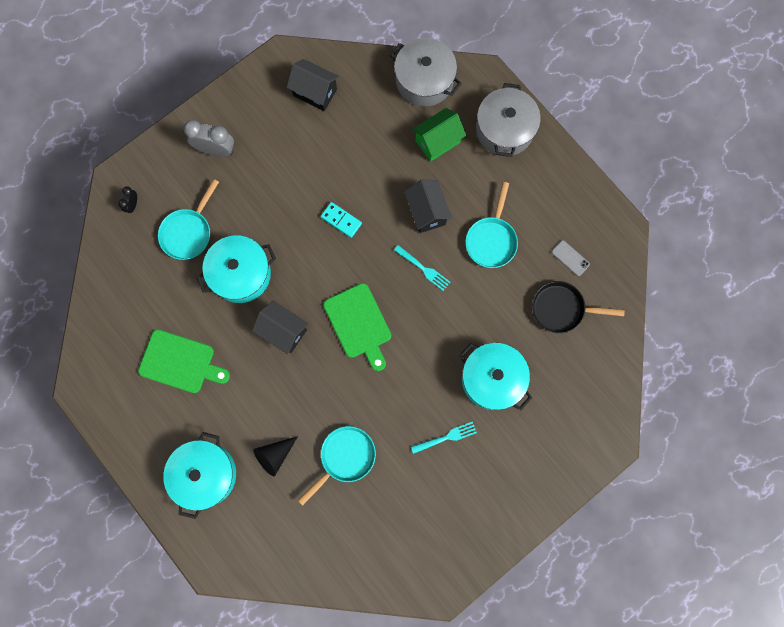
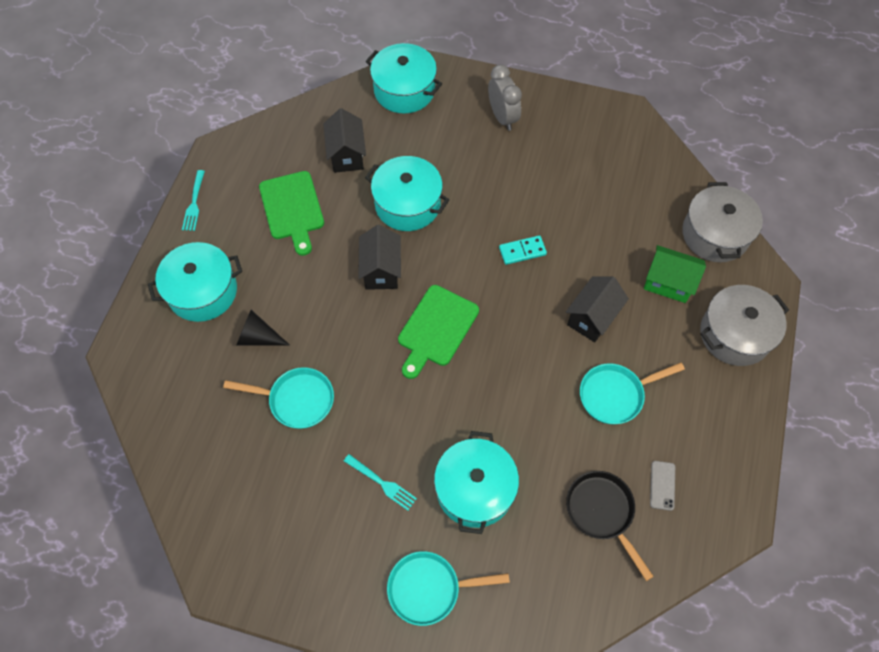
camera: 55 degrees right, 15 degrees down
black clock [118,186,137,214] -> turquoise pot [366,43,442,114]
turquoise pan [158,179,219,260] -> turquoise pan moved to [387,551,510,626]
black house [287,59,339,111] -> black house moved to [323,108,366,173]
turquoise domino [321,202,362,238] -> turquoise domino turned 75 degrees clockwise [499,235,547,265]
turquoise fork [394,245,450,291] -> turquoise fork moved to [182,170,205,231]

